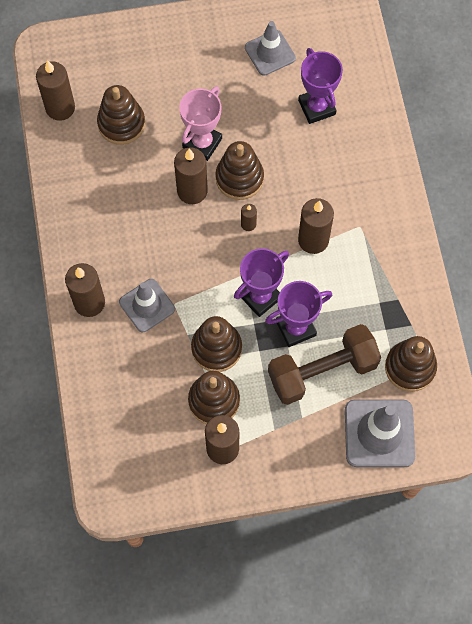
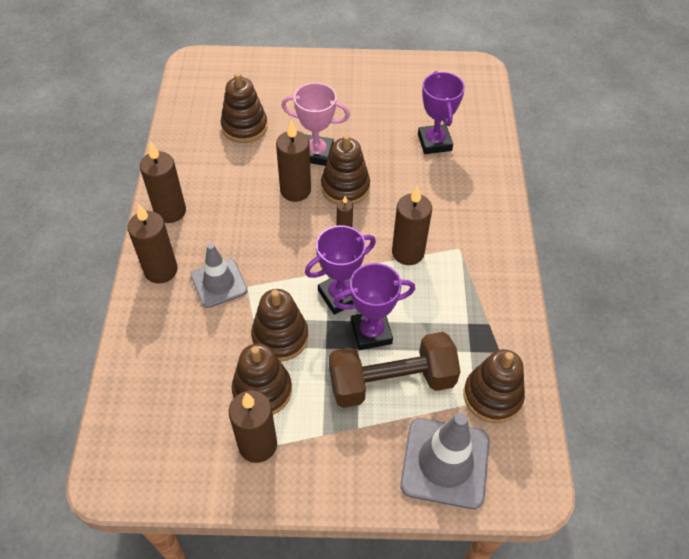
camera: 10 degrees right, 15 degrees down
brown candle [36,60,75,121] -> brown candle moved to [140,141,186,223]
pink trophy [179,86,222,161] -> pink trophy turned 60 degrees clockwise [282,83,350,166]
grey traffic cone [245,21,296,76] -> none

